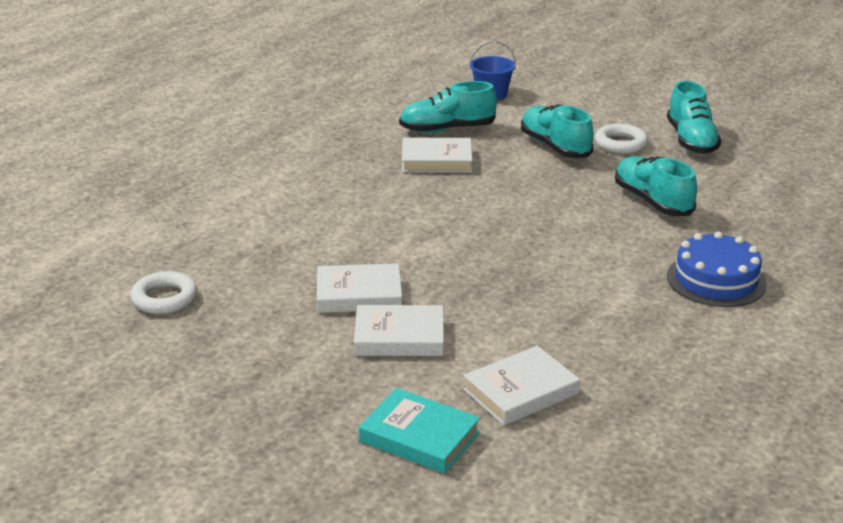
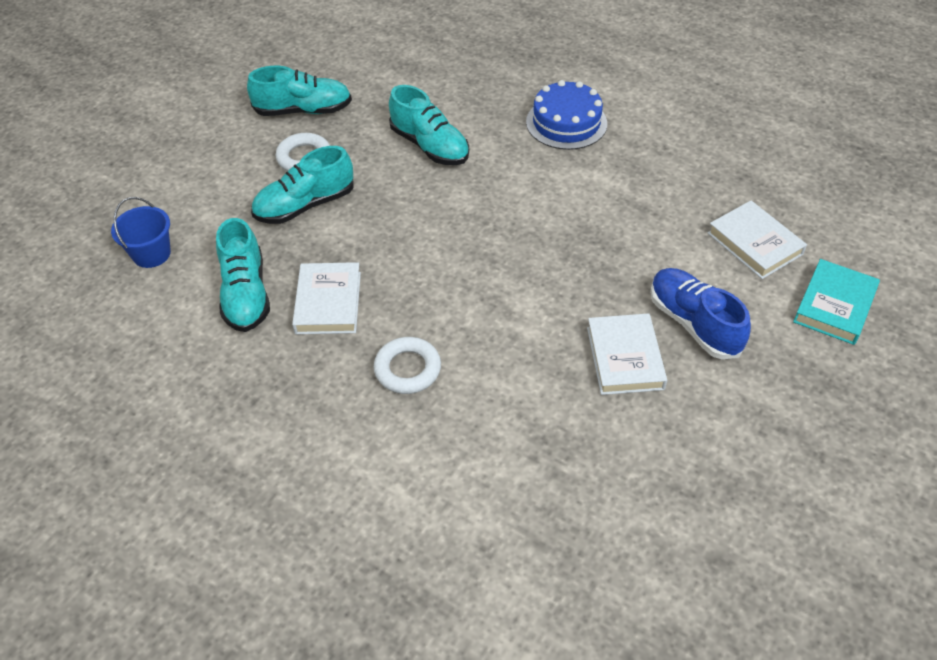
camera: 90 degrees left, 20 degrees up
white ring [130,271,198,314] -> white ring moved to [374,337,441,394]
white book [354,305,444,356] -> blue shoe [650,268,751,359]
turquoise shoe [615,156,697,216] -> turquoise shoe turned 105 degrees counterclockwise [389,85,469,165]

